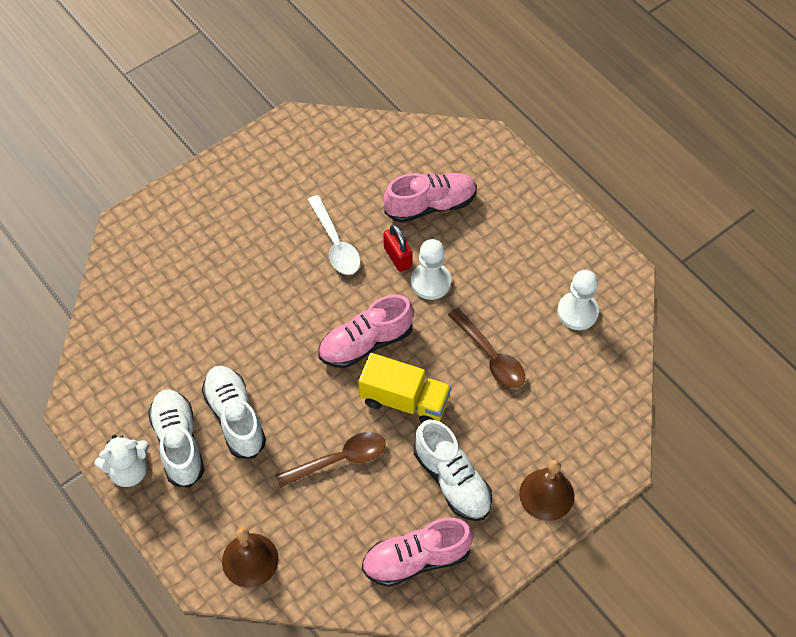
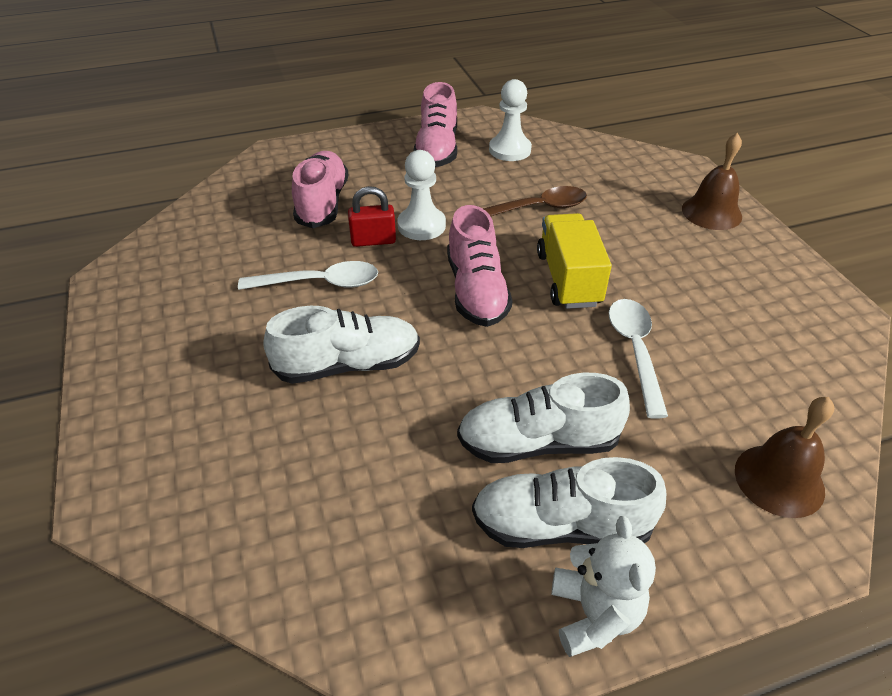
camera: 70 degrees left, 15 degrees down
brown spoon [276,432,386,488] -> white spoon [609,299,668,419]
yellow truck [358,353,451,423] -> yellow truck turned 45 degrees counterclockwise [537,213,612,309]
pink shoe [362,518,473,587] -> pink shoe moved to [413,82,457,167]
white shoe [414,420,492,521] -> white shoe moved to [263,306,420,384]

